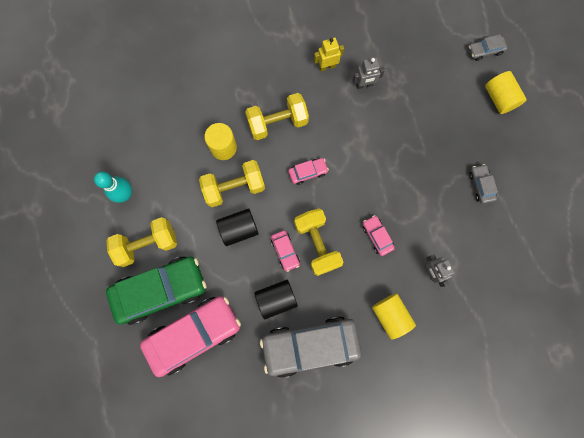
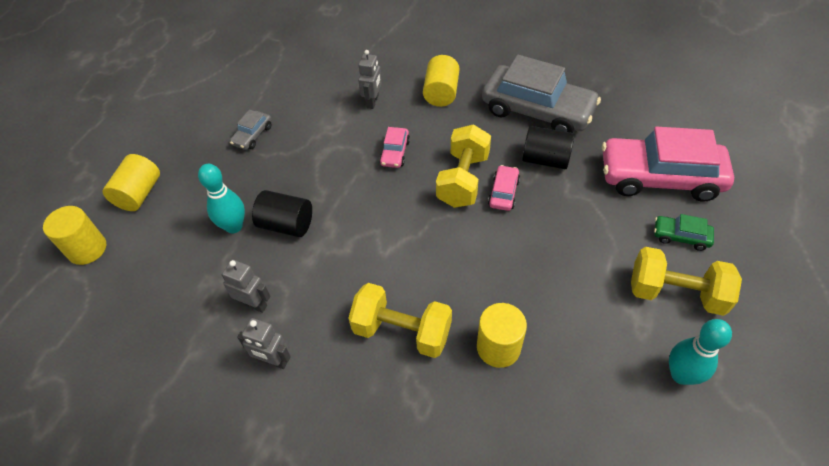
camera: 140 degrees left, 25 degrees down
green car [106,257,206,325] -> green car [654,214,714,251], size x0.43
yellow dumbbell [199,160,265,207] -> none
black cylinder [216,209,259,246] -> black cylinder moved to [252,190,312,237]
pink car [288,158,329,185] -> none
yellow robot [314,38,344,71] -> grey robot [237,318,291,369]
grey car [469,34,507,61] -> yellow cylinder [43,206,106,265]
none -> turquoise bowling pin [198,164,245,233]

